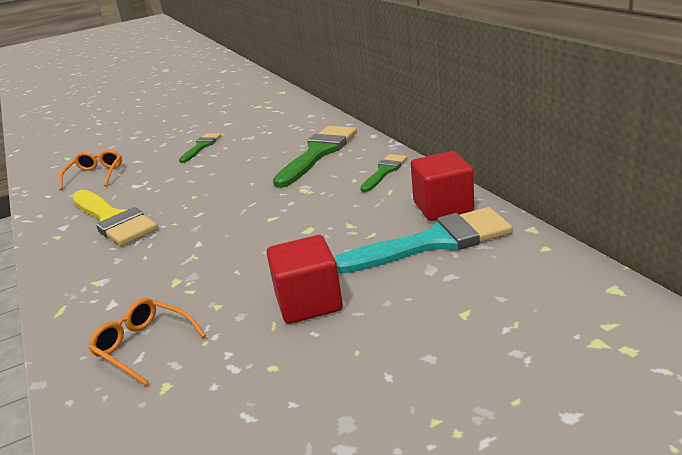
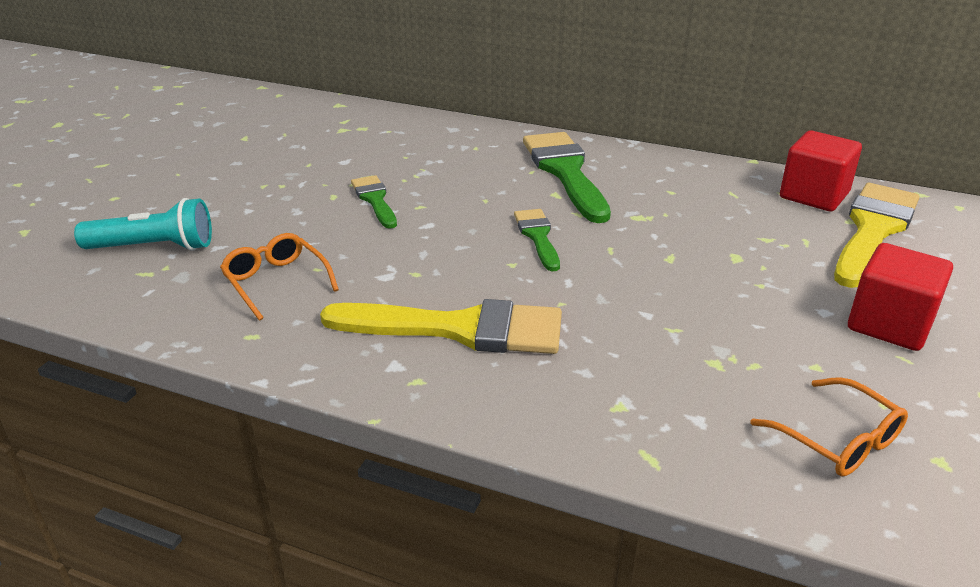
camera: 45 degrees left, 5 degrees up
orange glasses [88,298,206,386] -> orange glasses turned 120 degrees counterclockwise [750,377,908,477]
turquoise brush [334,207,513,274] -> yellow brush [834,183,919,288]
green brush [360,154,407,192] -> green brush moved to [514,209,560,271]
none -> turquoise flashlight [74,198,212,251]

